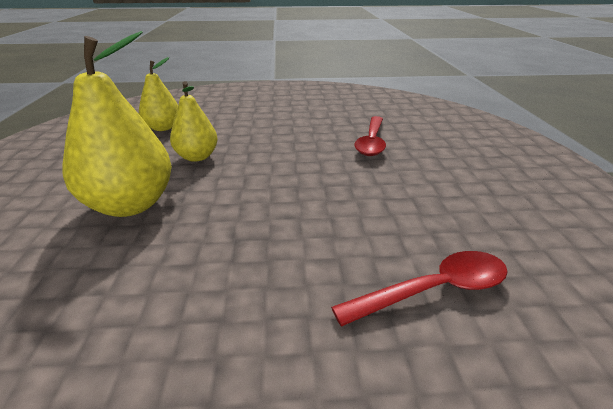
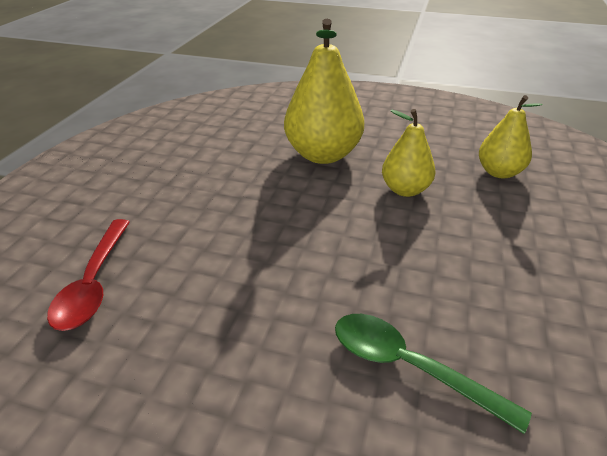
camera: 110 degrees right, 5 degrees up
red spoon [355,116,386,156] -> green spoon [335,314,532,434]

